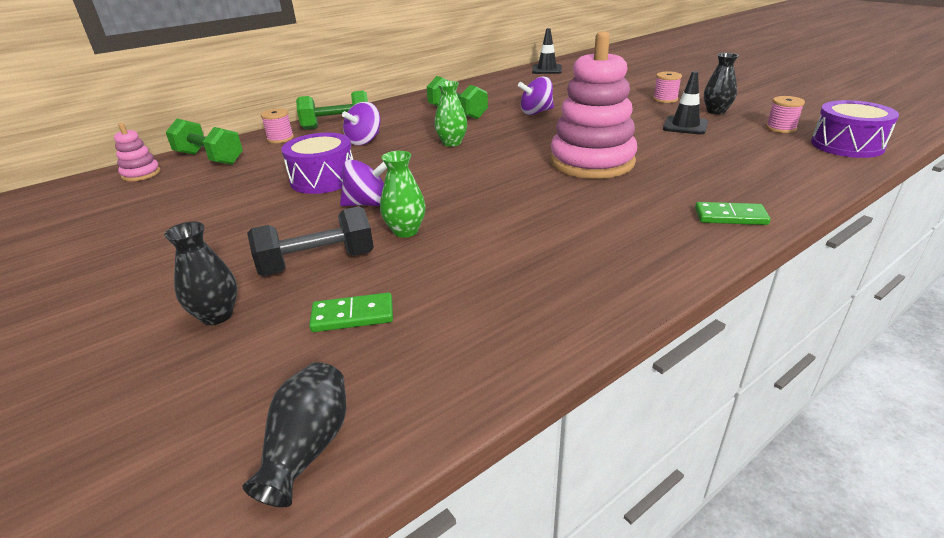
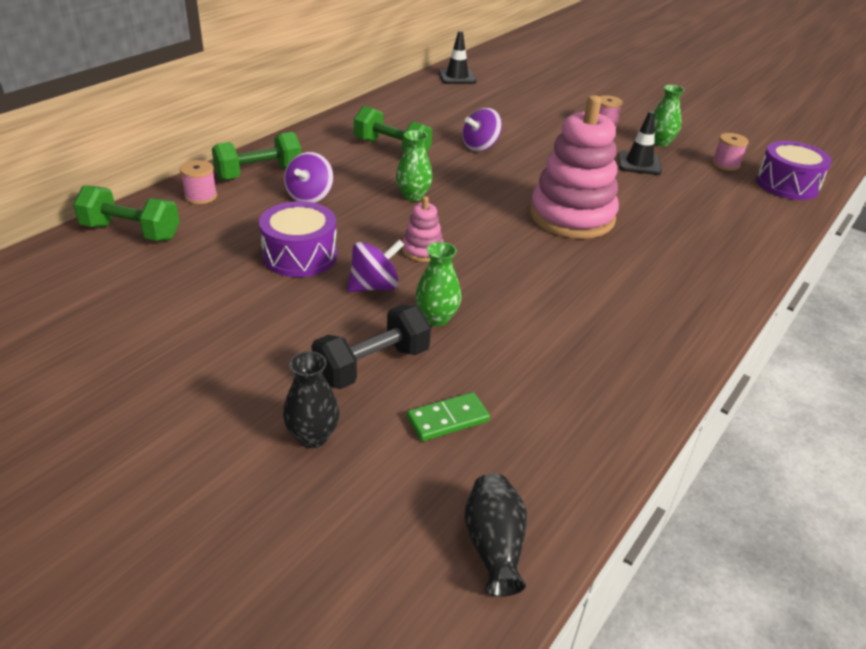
camera: 20 degrees left, 5 degrees up
pink stacking toy [114,123,160,181] -> pink stacking toy moved to [402,196,444,262]
green domino [695,202,770,225] -> none
black vase [704,53,739,115] -> green vase [654,85,684,147]

